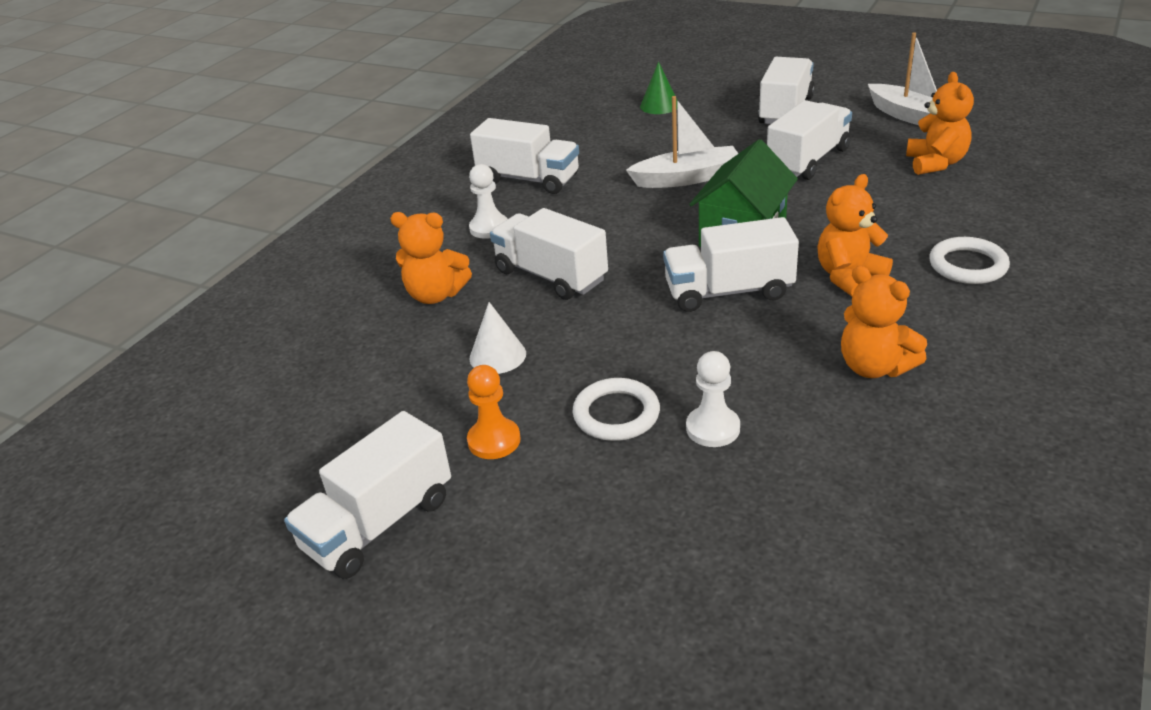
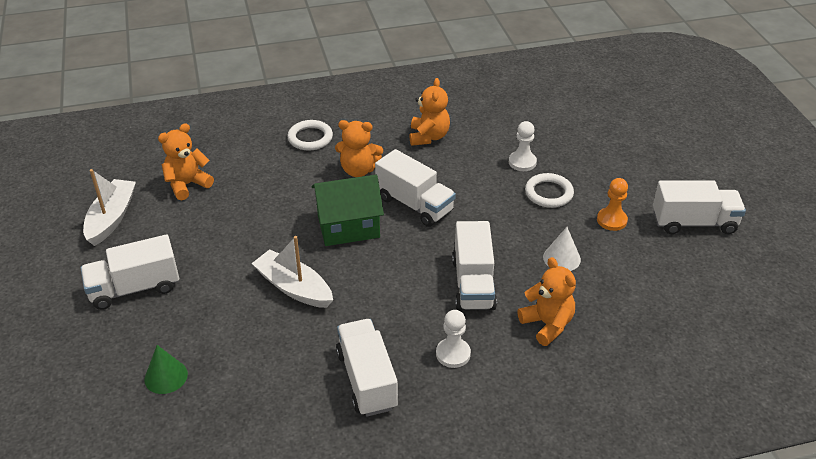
camera: 135 degrees left, 5 degrees up
white truck [767,100,852,180] -> none

